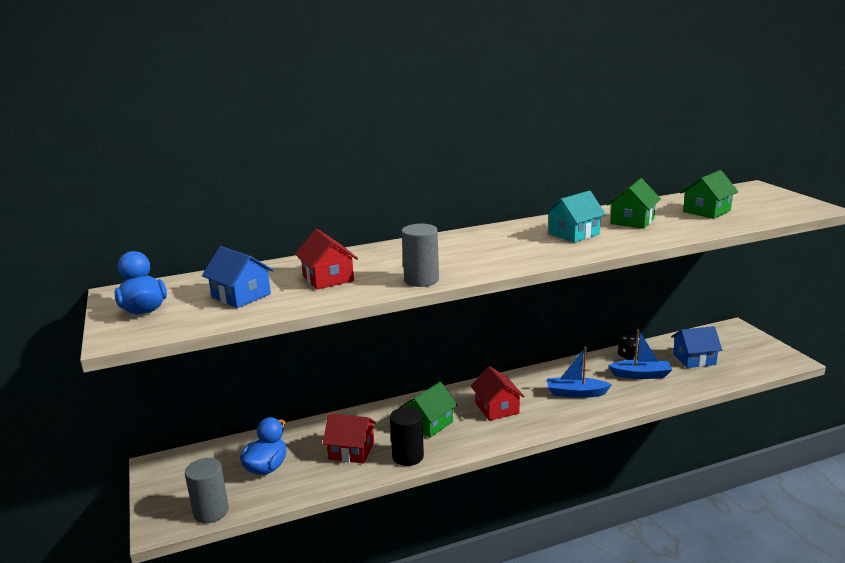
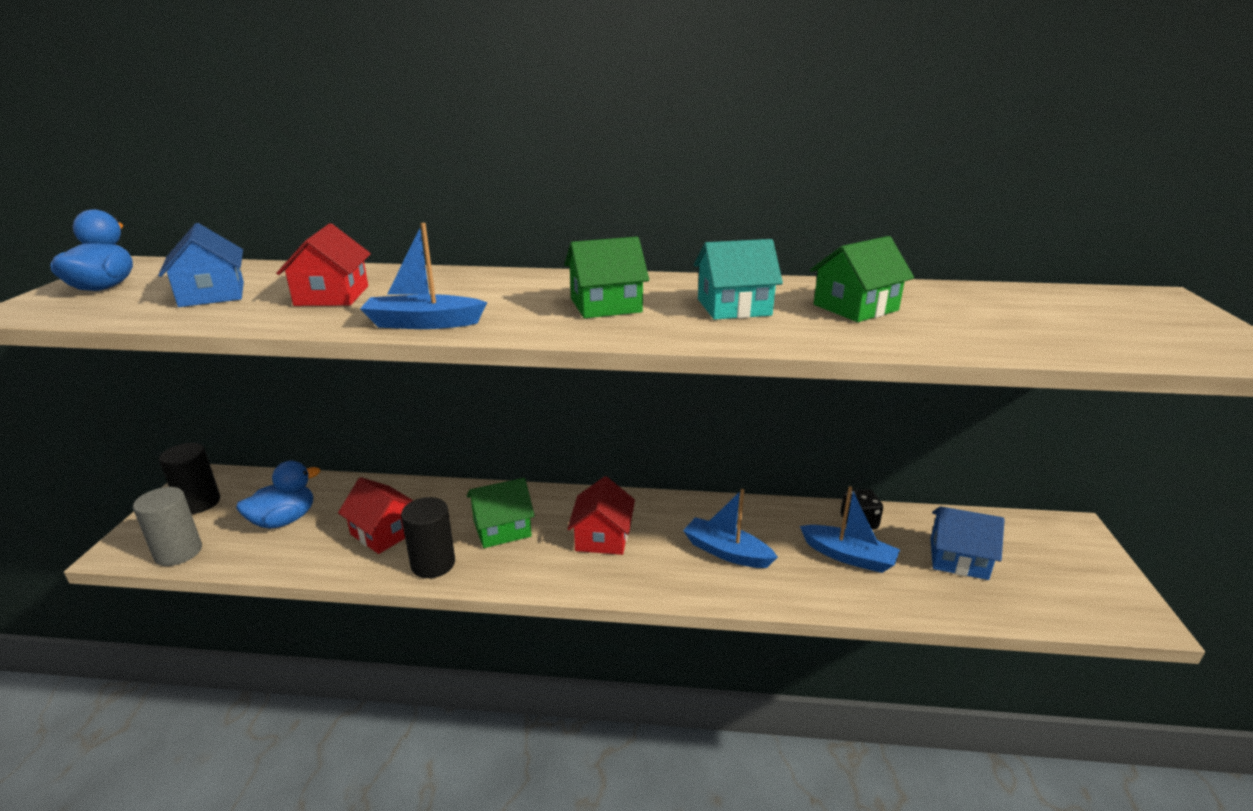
camera: 25 degrees right, 5 degrees up
grey cylinder [402,224,439,287] -> blue boat [360,223,487,329]
green house [680,170,738,219] -> green house moved to [564,237,649,318]
none -> black cylinder [159,443,220,514]

